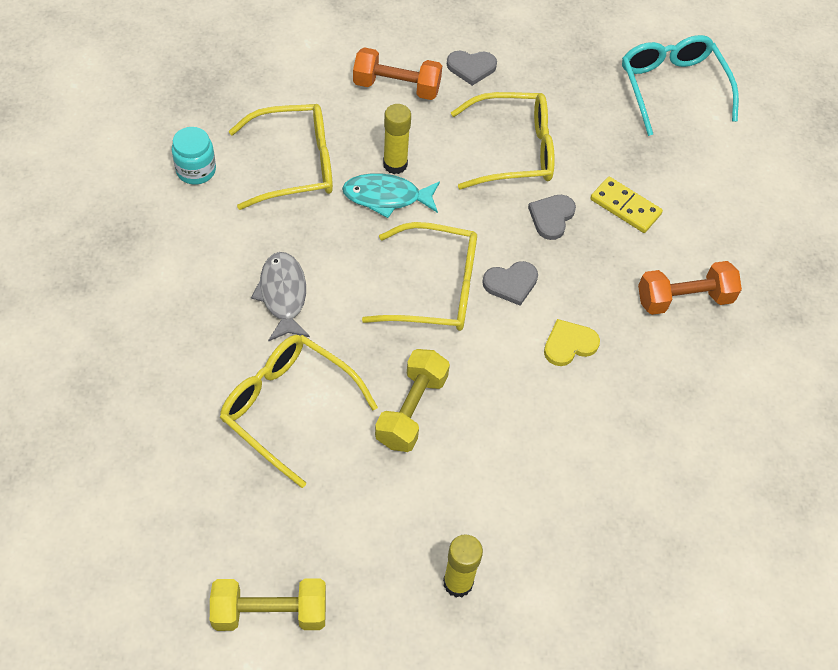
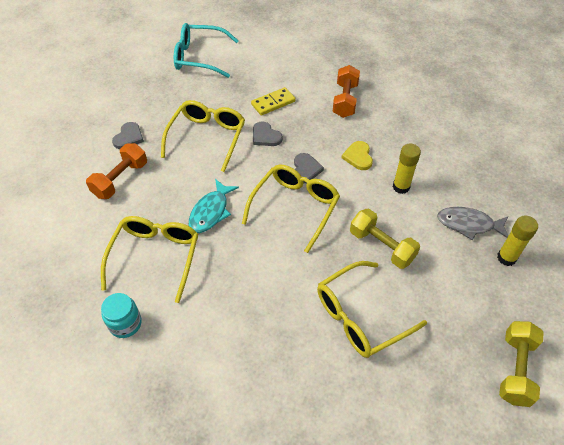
camera: 65 degrees left, 5 degrees down
grey fish [251,252,310,342] -> grey fish moved to [437,207,509,241]
yellow glue stick [383,104,411,174] -> yellow glue stick moved to [393,144,421,194]

